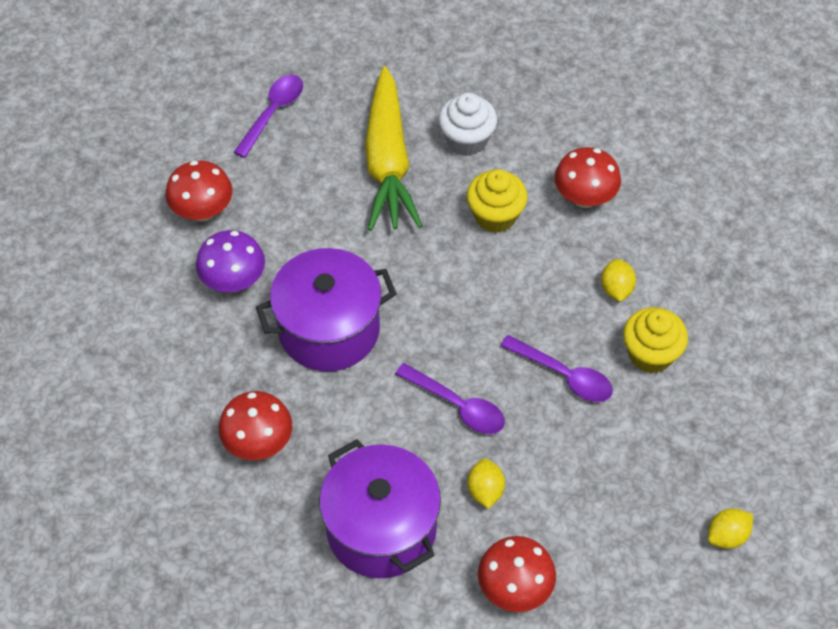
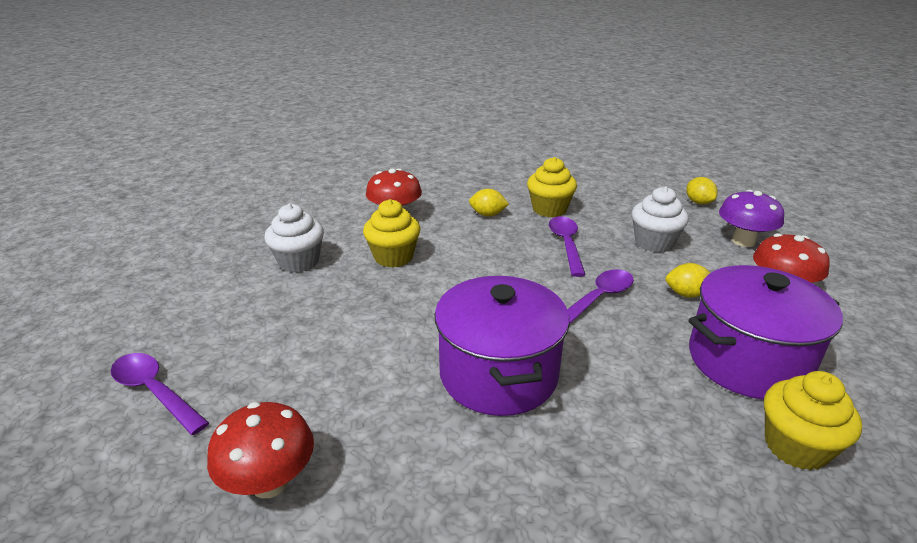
camera: 80 degrees left, 25 degrees down
purple mushroom [196,230,265,292] -> purple mushroom moved to [719,190,784,247]
red mushroom [219,391,292,460] -> none
yellow carrot [365,66,422,231] -> none
purple spoon [500,335,613,402] -> purple spoon turned 45 degrees counterclockwise [549,216,586,277]
none -> white cupcake [632,186,689,252]
none -> yellow cupcake [764,371,862,470]

